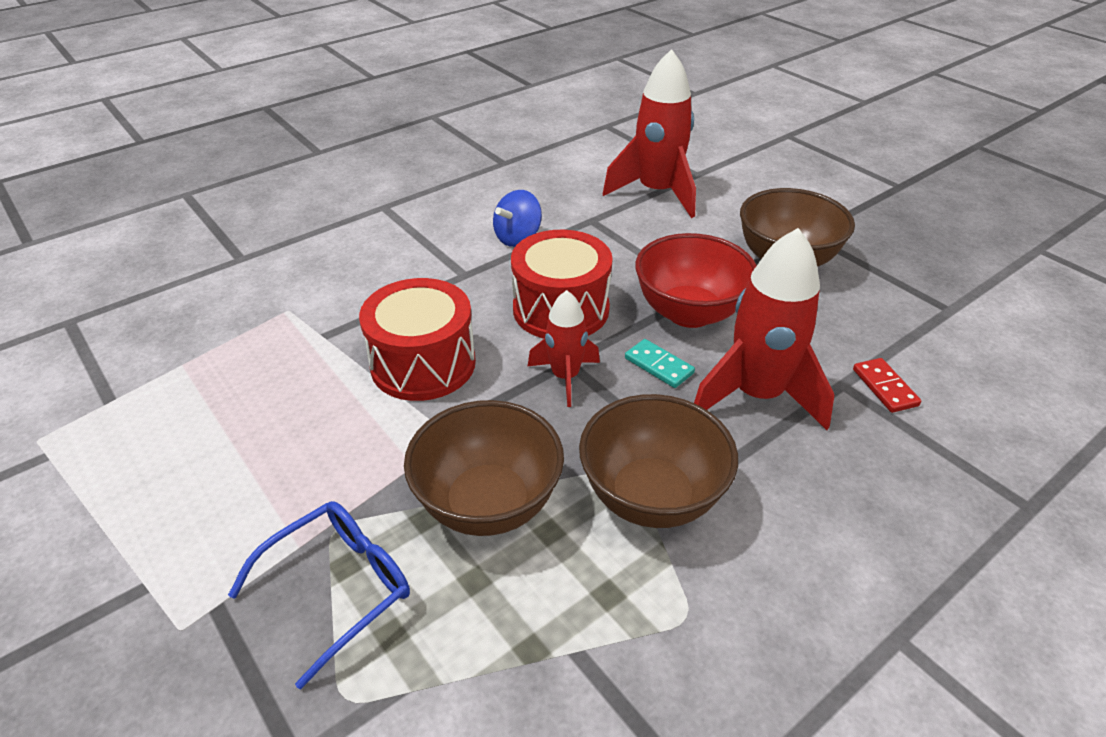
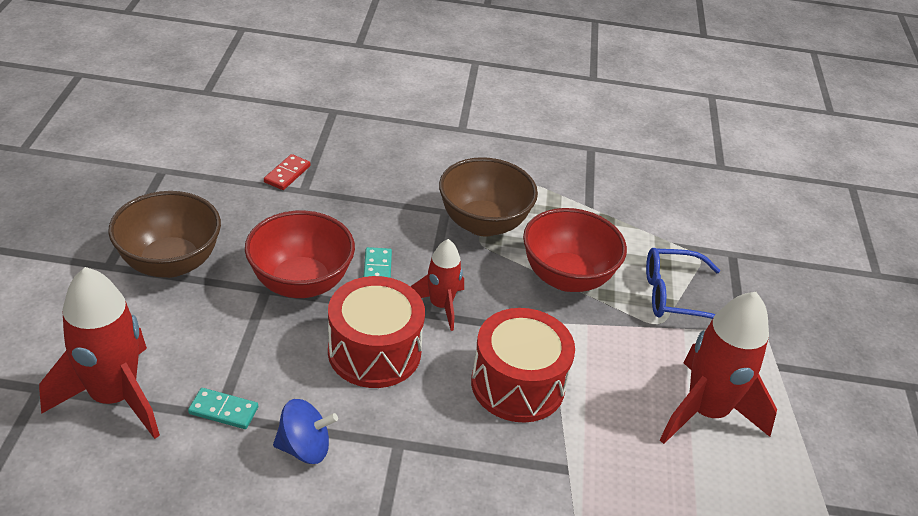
camera: 140 degrees left, 0 degrees up
brown bowl [404,400,564,536] -> red bowl [523,208,627,292]
red rocket [694,228,835,430] -> red rocket moved to [660,292,777,444]
none -> turquoise domino [188,388,258,429]

